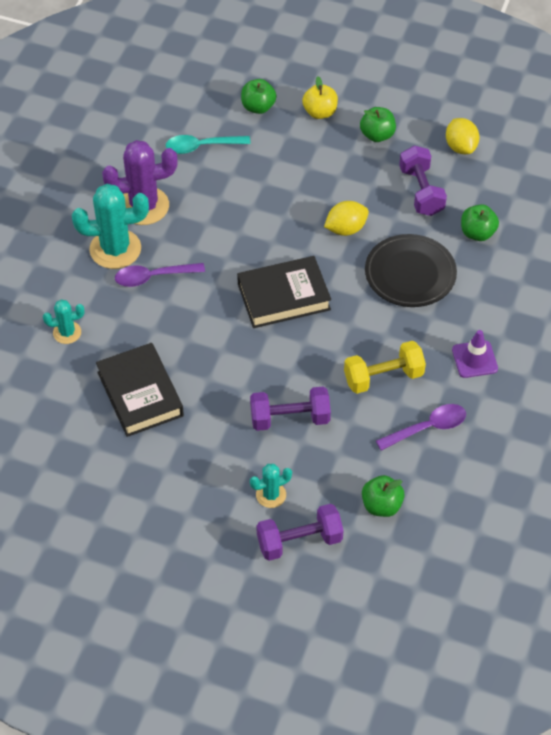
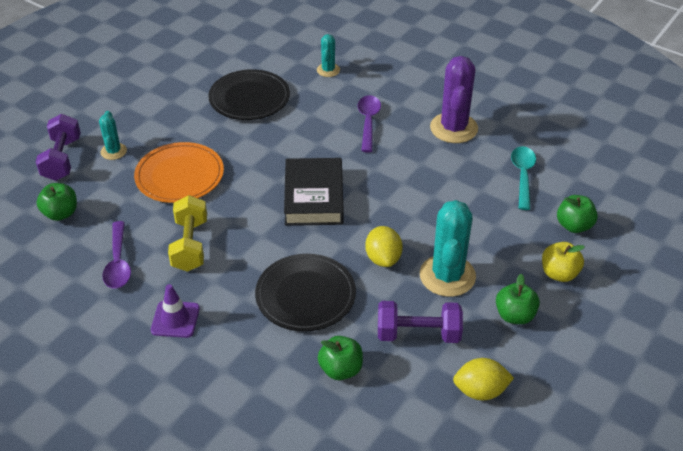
camera: 105 degrees right, 10 degrees down
turquoise cactus [72,184,149,269] -> turquoise cactus moved to [420,200,476,297]
black book [96,343,184,437] -> black plate [208,69,290,120]
purple dumbbell [250,386,331,431] -> orange plate [134,142,224,203]

